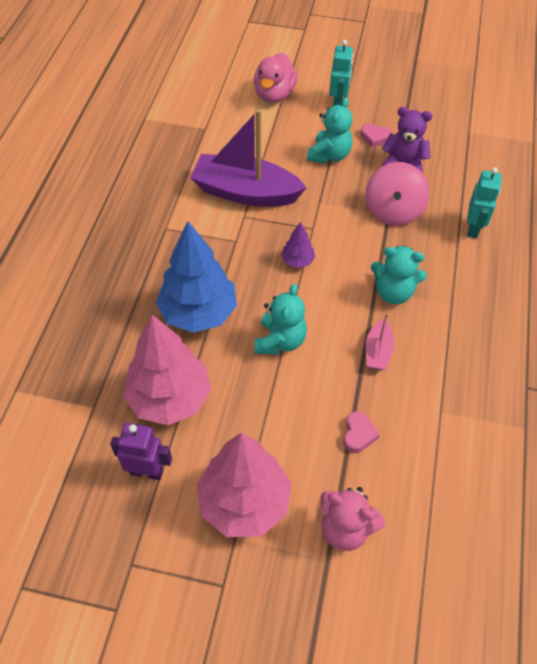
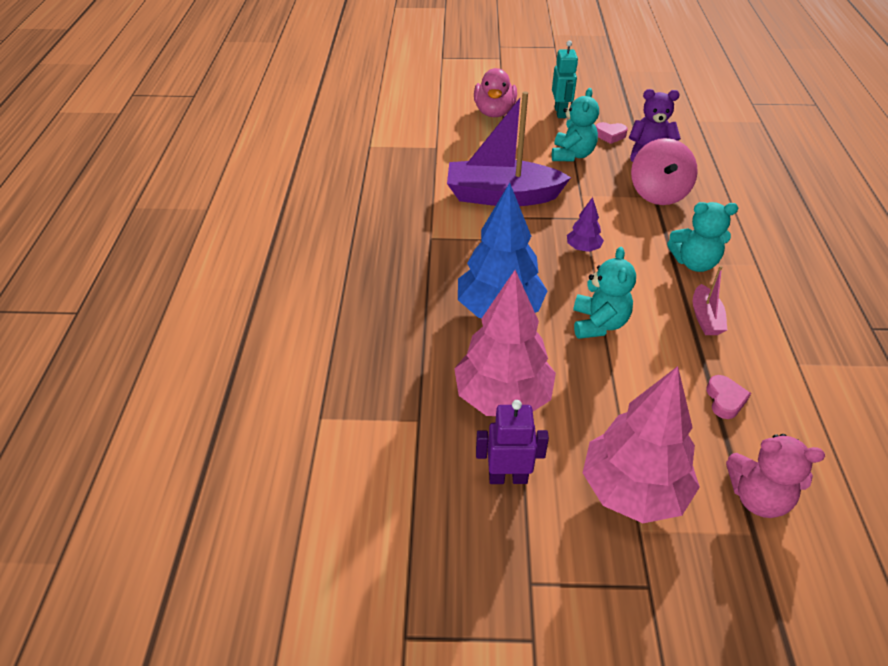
camera: 10 degrees left, 10 degrees down
turquoise robot [467,167,502,239] -> none

